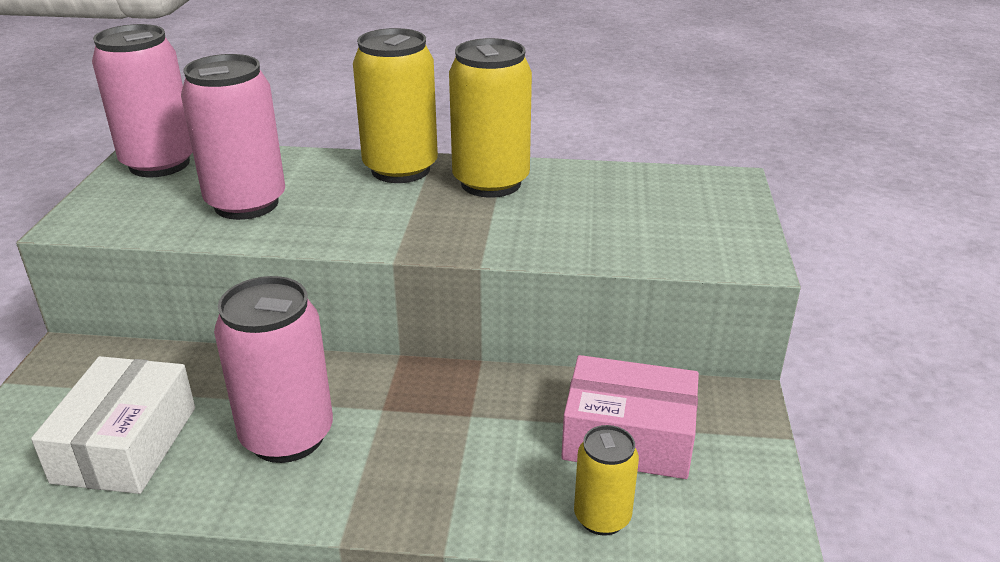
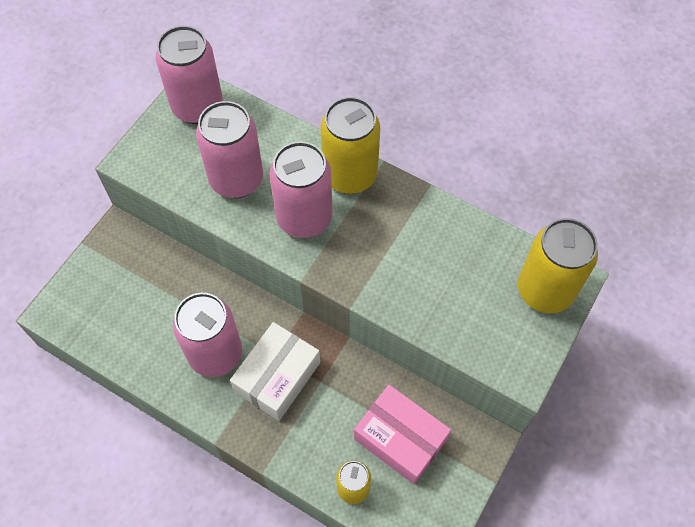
camera: 25 degrees right, 30 degrees up
white box [31,356,195,494] -> white box moved to [230,322,320,421]
yellow can [449,38,532,198] -> yellow can moved to [518,218,598,313]
none -> pink can [270,141,333,238]

